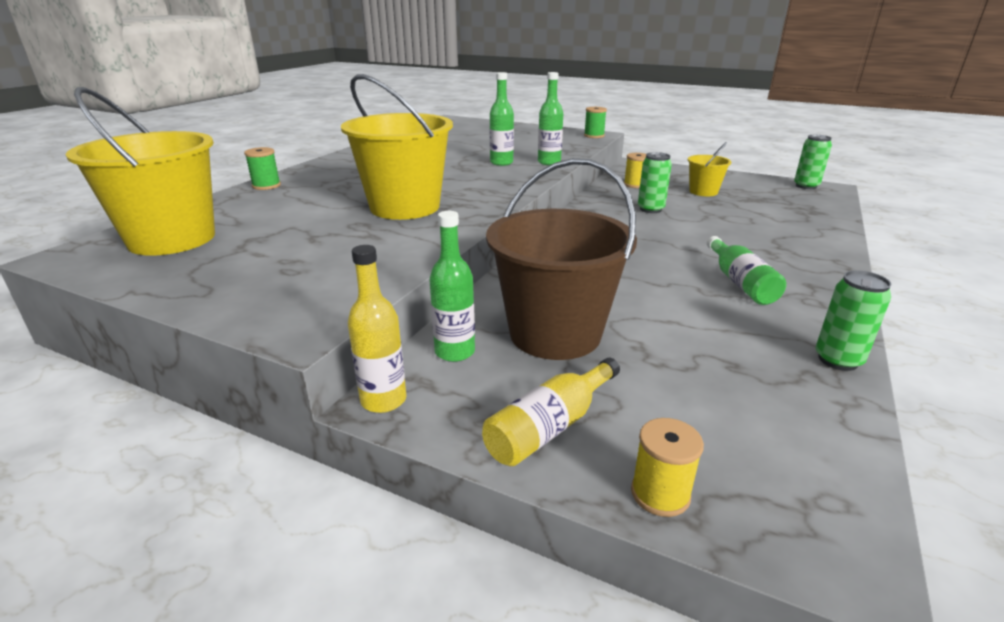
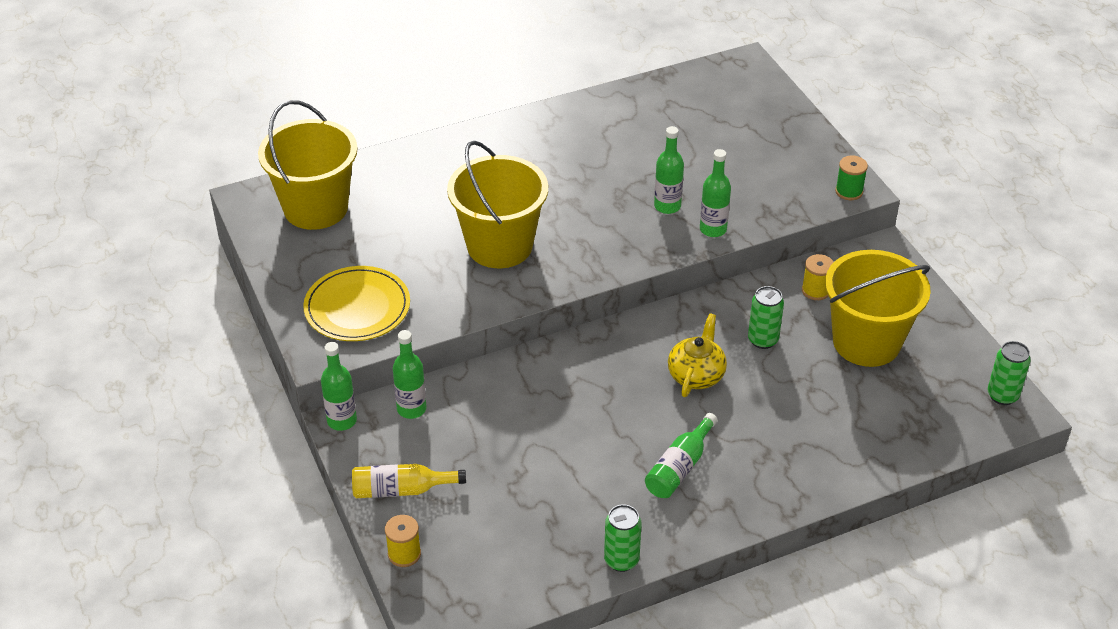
camera: 40 degrees right, 15 degrees up
green spool [244,147,281,190] -> none
yellow bottle [348,245,406,413] -> green bottle [321,342,357,431]
brown bucket [486,158,637,360] -> none
yellow bucket [688,142,731,196] -> yellow bucket [825,250,931,367], size x1.97
none -> yellow plate [303,266,410,341]
none -> yellow teapot [668,314,727,397]

